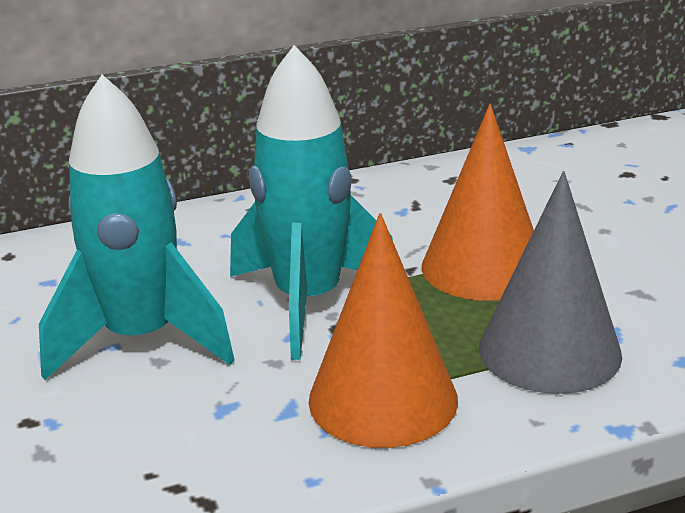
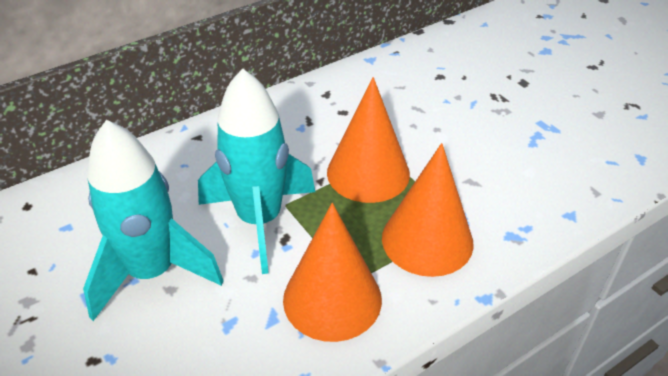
camera: 15 degrees left, 15 degrees up
grey cone [479,171,622,394] -> orange cone [382,143,474,277]

